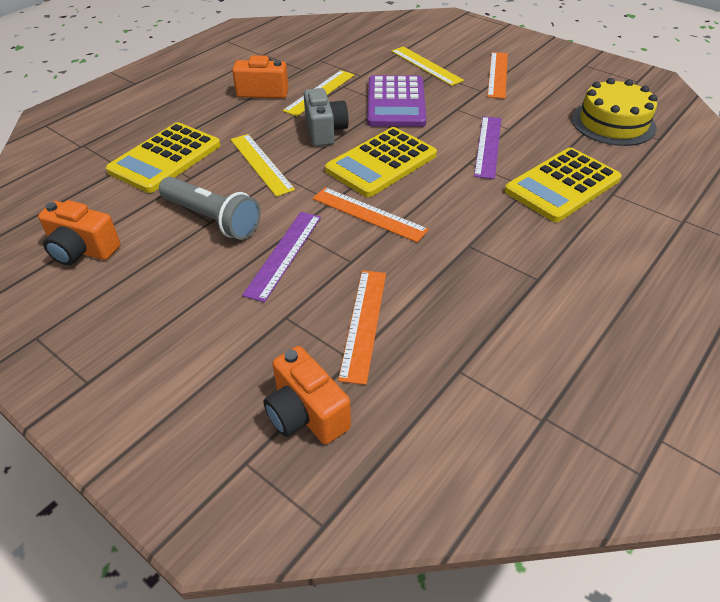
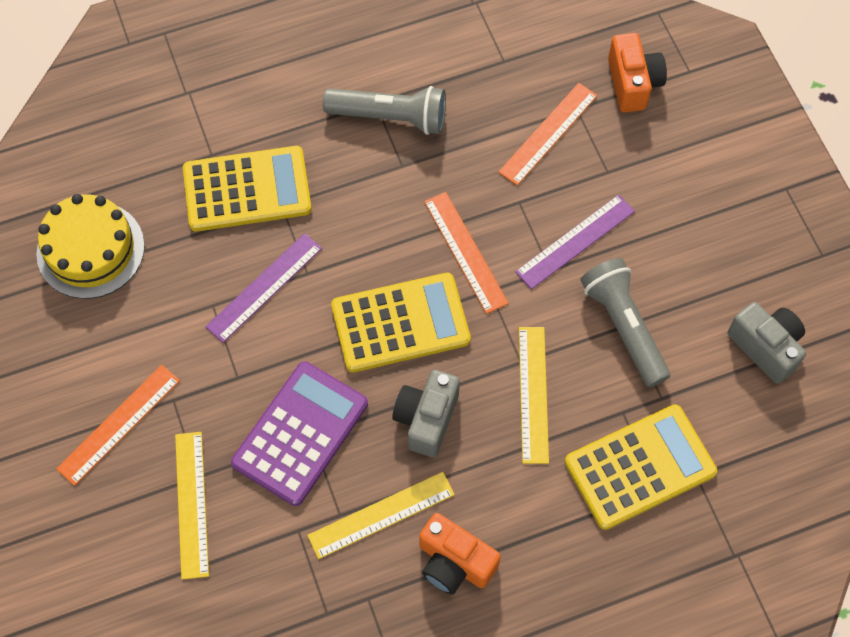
camera: 150 degrees left, 20 degrees up
orange camera [38,200,120,265] -> grey camera [727,302,806,384]
none -> grey flashlight [323,86,446,135]

